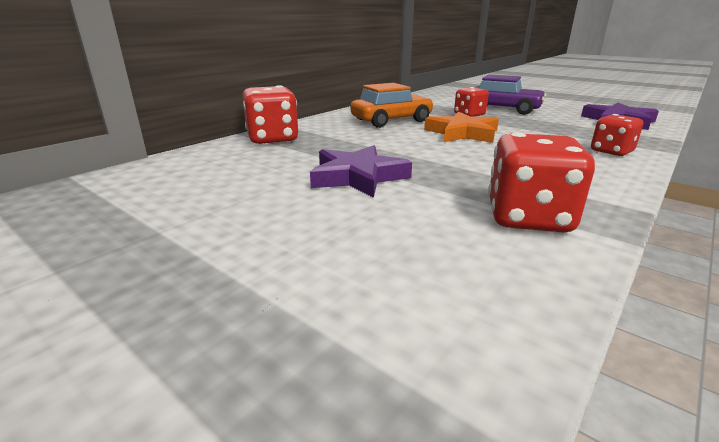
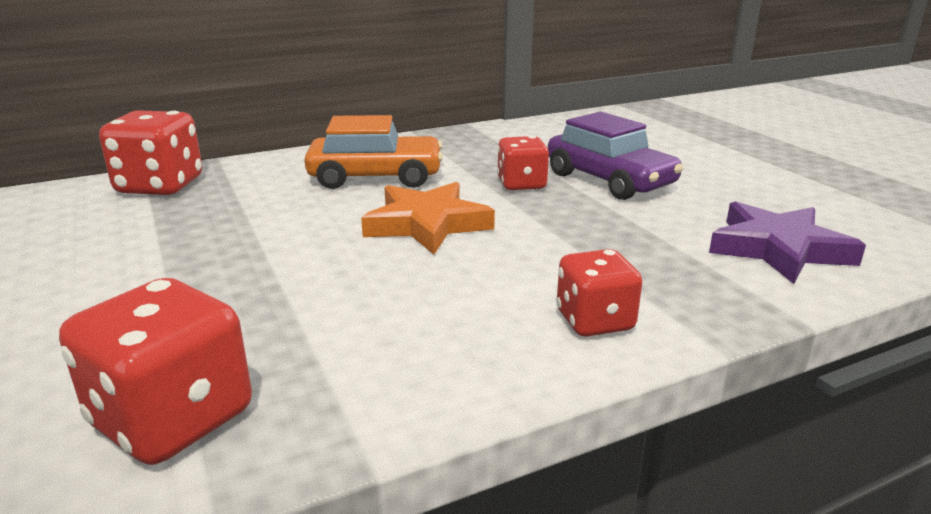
camera: 25 degrees right, 0 degrees up
purple star [310,145,412,198] -> none

